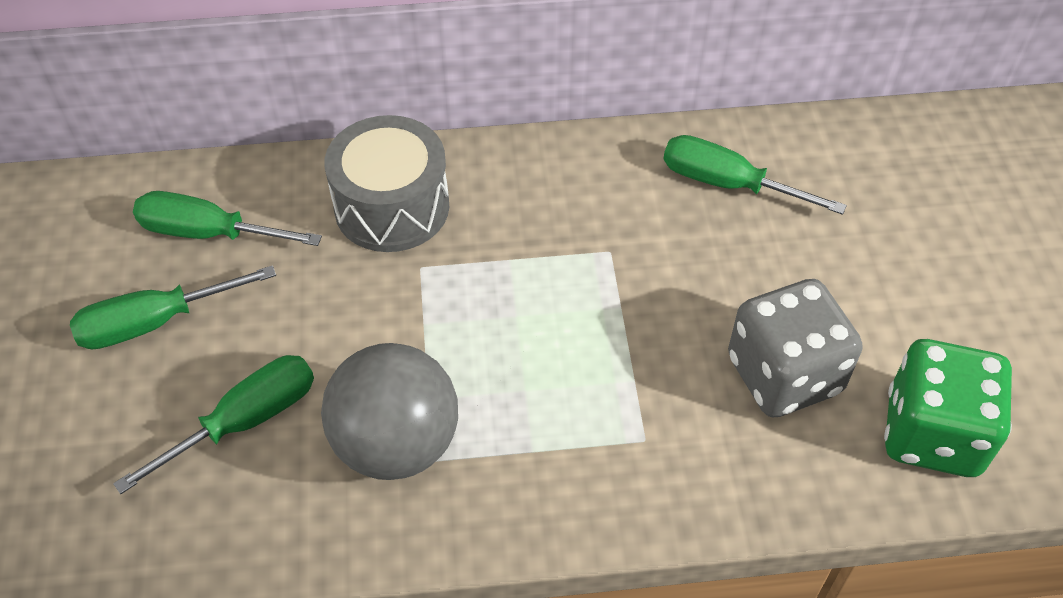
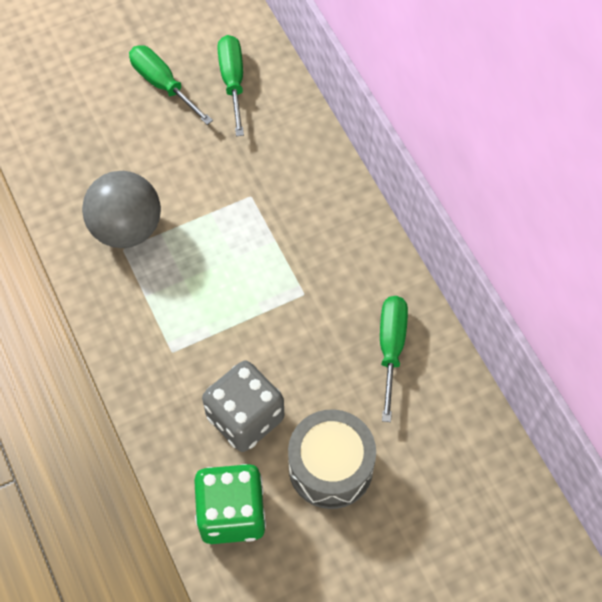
camera: 70 degrees right, 10 degrees up
green screwdriver [113,355,314,494] -> none
grey drum [324,115,449,252] -> grey drum moved to [288,409,376,509]

